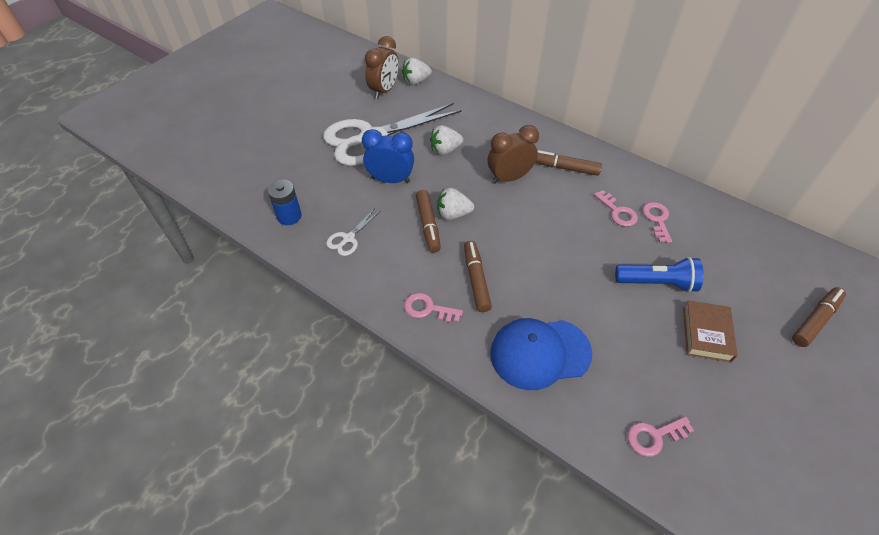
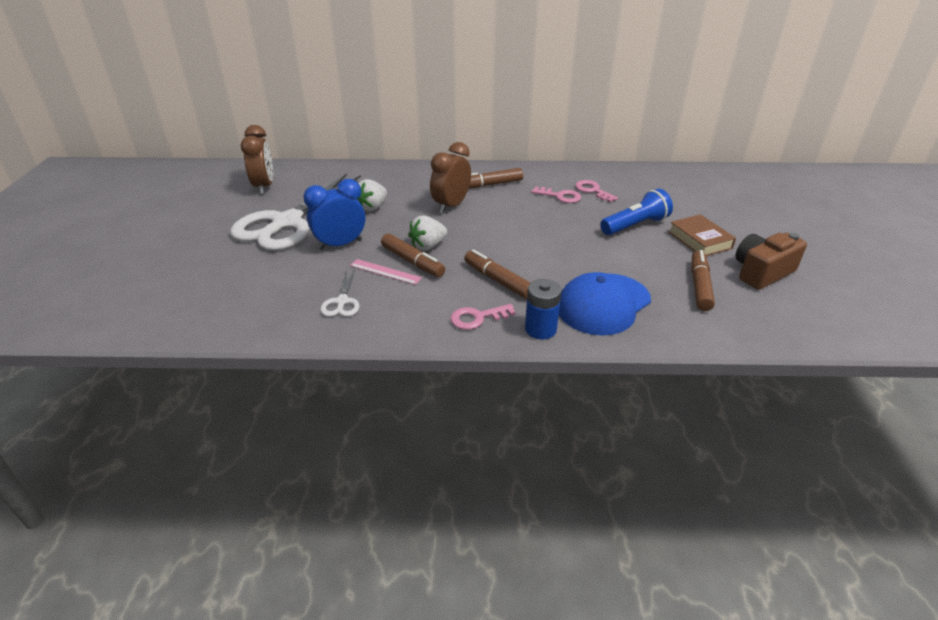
camera: 35 degrees left, 15 degrees down
blue battery [267,180,302,225] -> blue battery moved to [525,279,562,339]
white strawberry [402,58,432,85] -> none
pink key [627,417,694,457] -> none
brown marker [792,287,846,347] -> brown marker moved to [692,250,715,311]
none -> pink ruler [350,259,422,285]
none -> brown camera [736,233,807,290]

